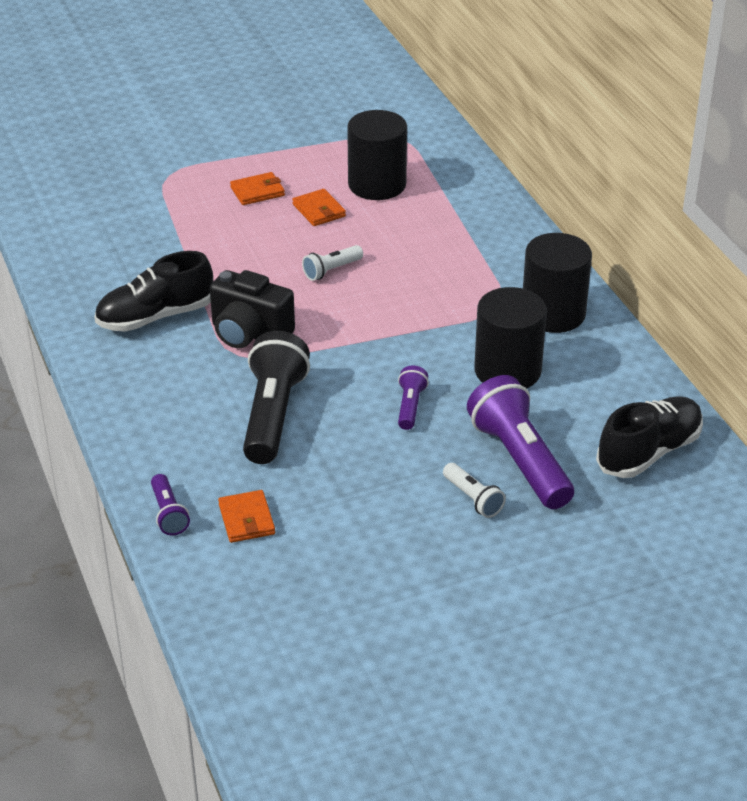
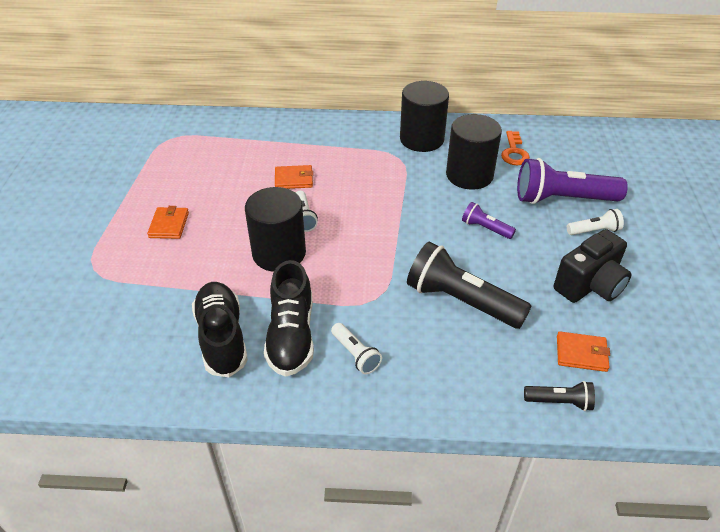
camera: 65 degrees left, 5 degrees up
purple flashlight [151,474,190,535] -> black flashlight [524,381,595,411]
black camera [210,270,295,348] -> black camera moved to [554,229,631,303]
orange wallet [292,189,346,226] -> orange wallet moved to [275,165,313,189]
black cylinder [347,110,407,200] -> black cylinder moved to [245,187,306,272]
black shoe [596,396,703,478] -> black shoe moved to [192,282,248,377]
none -> white flashlight [331,323,382,374]
none -> orange key [501,131,530,165]

